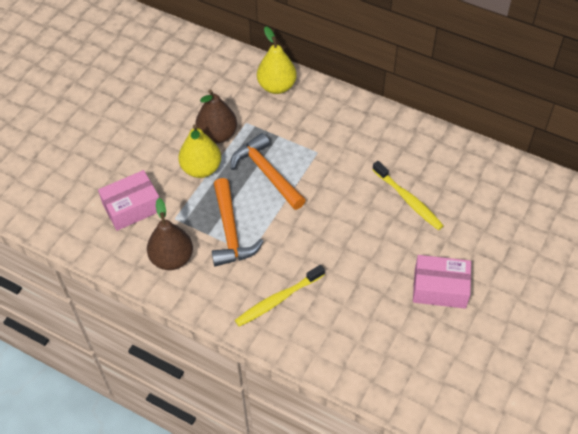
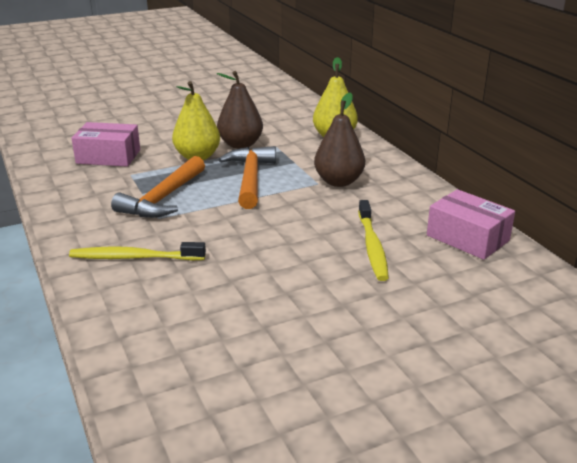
camera: 35 degrees right, 25 degrees down
brown pear [147,198,193,270] -> brown pear moved to [314,93,365,187]
pink box [413,255,471,309] -> pink box moved to [427,189,515,260]

